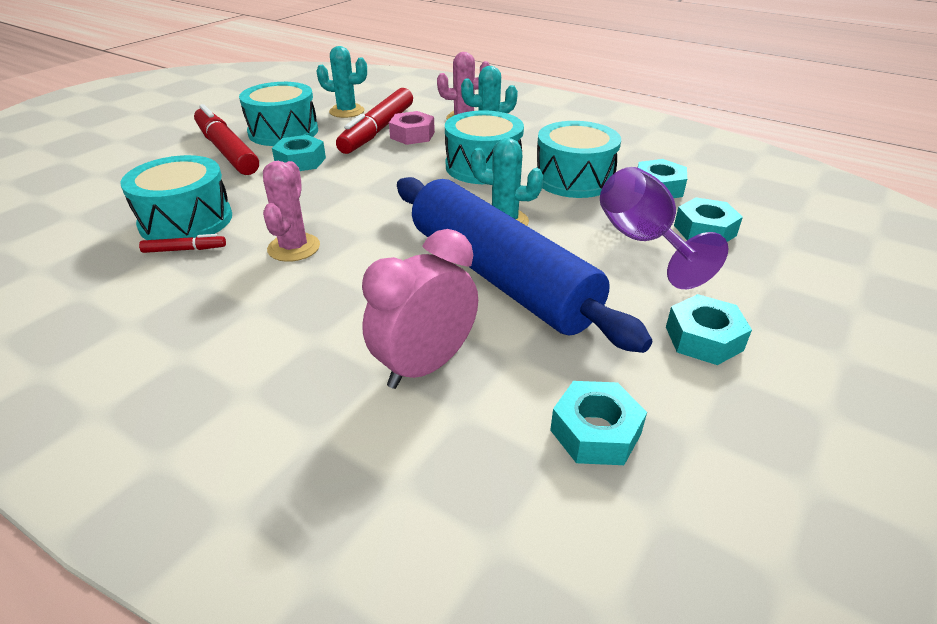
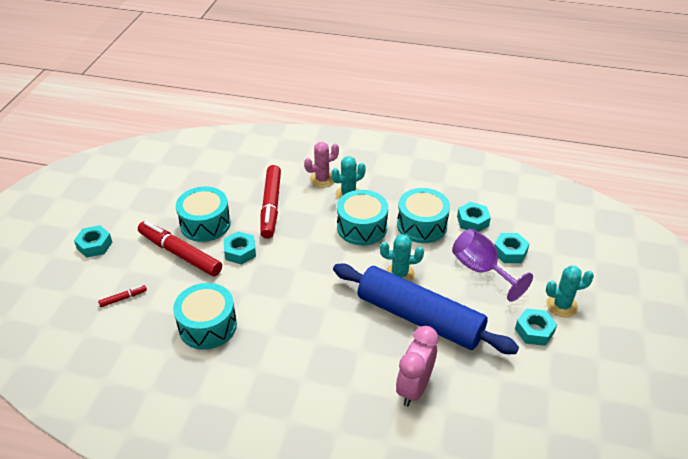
camera: 20 degrees left, 5 degrees up
red marker [139,234,226,253] -> red marker moved to [98,285,147,307]
pink cactus [263,161,320,262] -> none
turquoise cactus [316,46,367,118] -> turquoise cactus moved to [546,265,594,317]
pink nut [389,111,435,145] -> none
turquoise nut [550,381,647,465] -> turquoise nut moved to [74,225,112,258]

